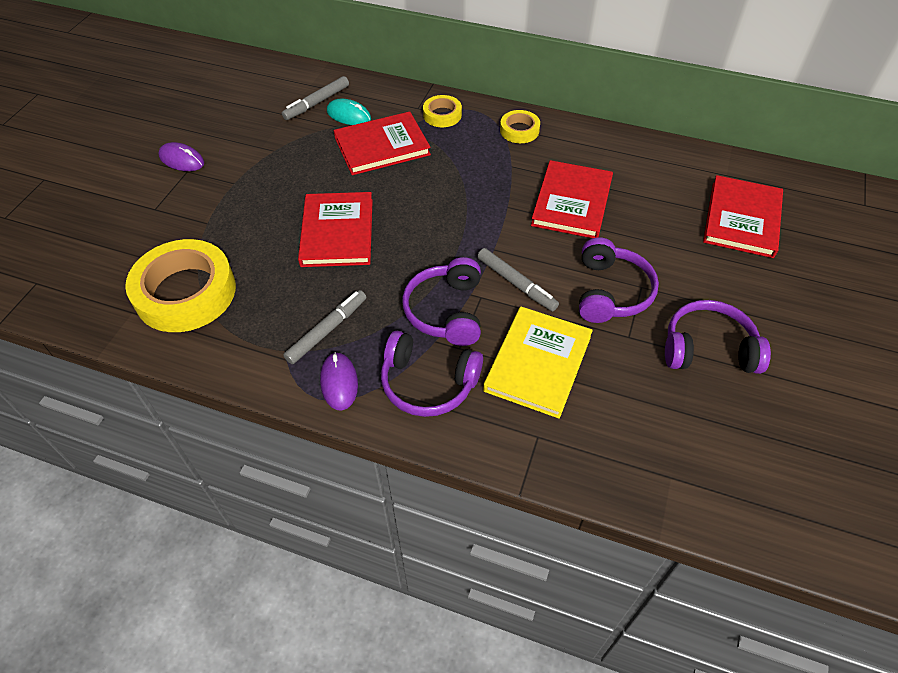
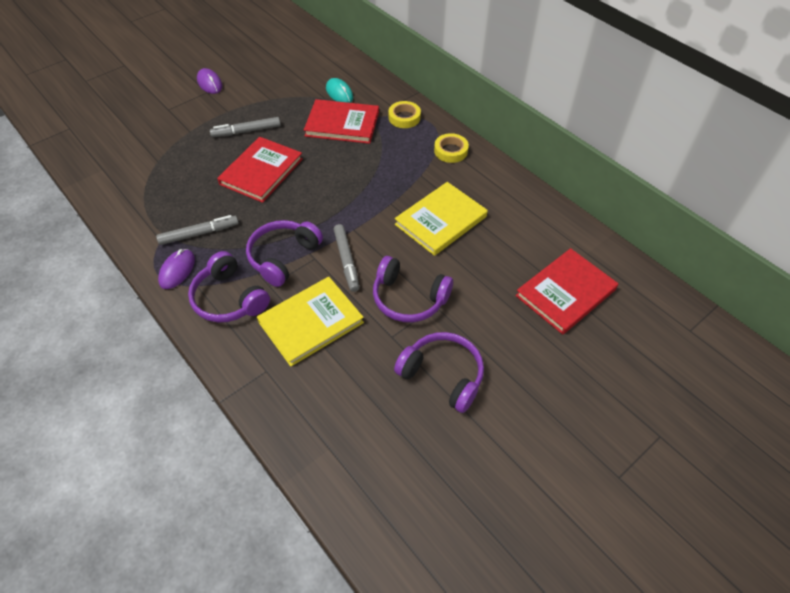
camera: 30 degrees right, 0 degrees up
yellow tape [125,239,236,332] -> none
grey marker [282,76,349,120] -> grey marker moved to [210,117,281,137]
red book [531,160,613,238] -> yellow book [395,182,488,256]
purple headphones [579,237,659,323] -> purple headphones turned 75 degrees clockwise [373,256,453,322]

